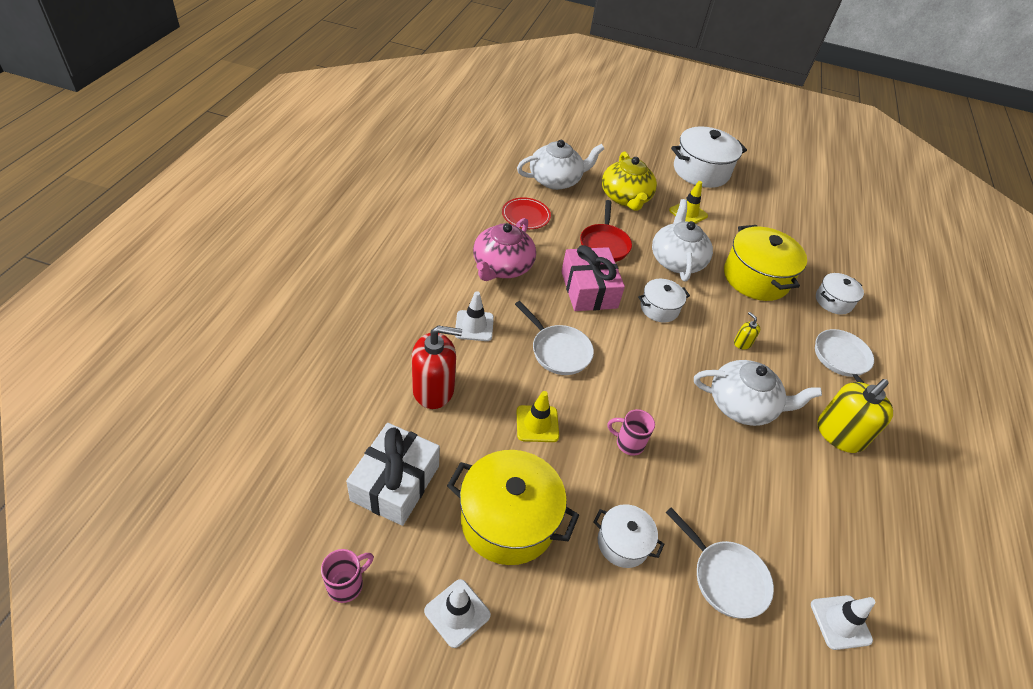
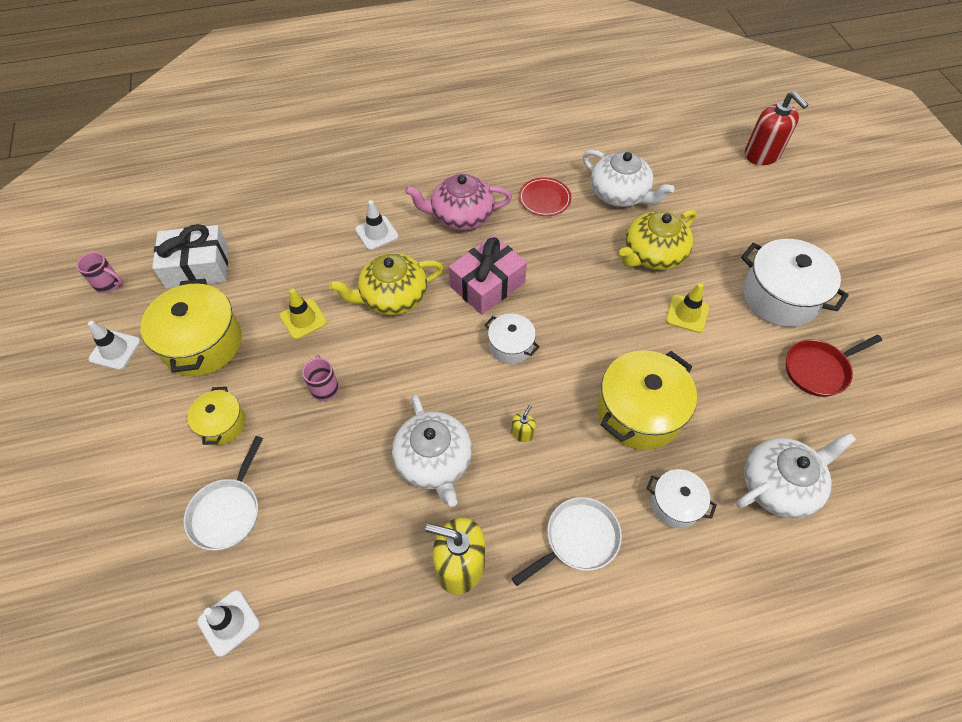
camera: 65 degrees right, 10 degrees up
red soap dispenser [412,325,462,409] -> red soap dispenser moved to [745,91,809,165]
white pan [515,301,594,375] -> yellow teapot [329,253,443,315]
red pan [580,200,632,262] -> red pan moved to [786,335,882,397]
white pot [593,504,664,568] -> yellow pot [187,387,245,445]
white teapot [652,199,713,281] -> white teapot moved to [737,433,856,519]

